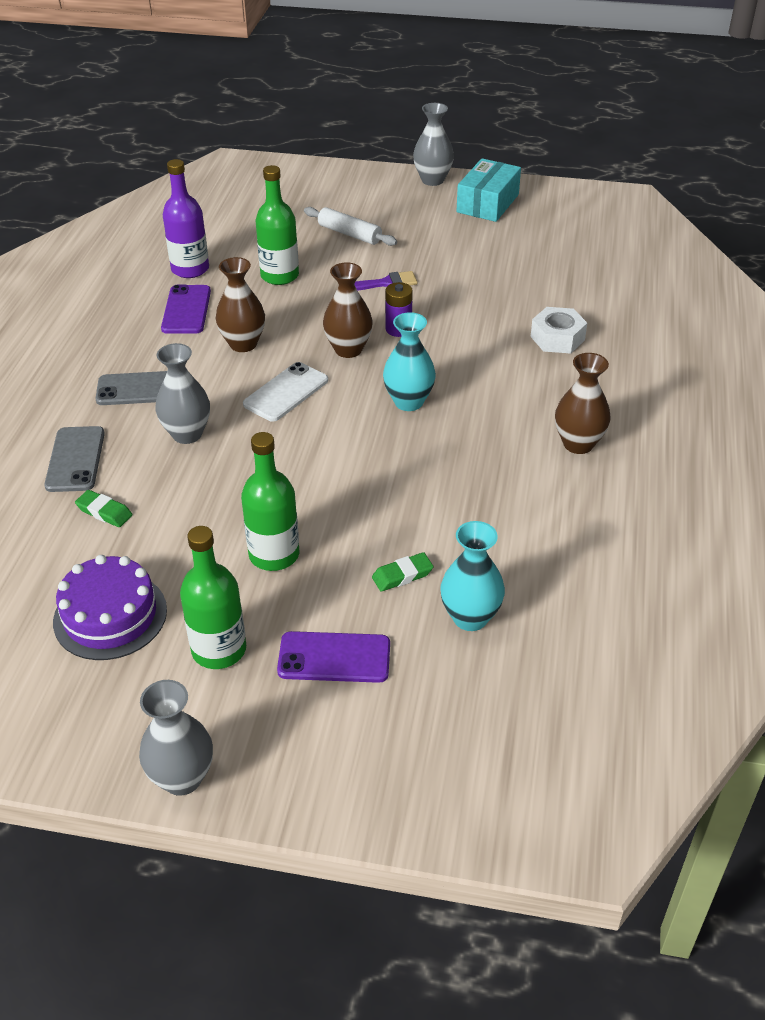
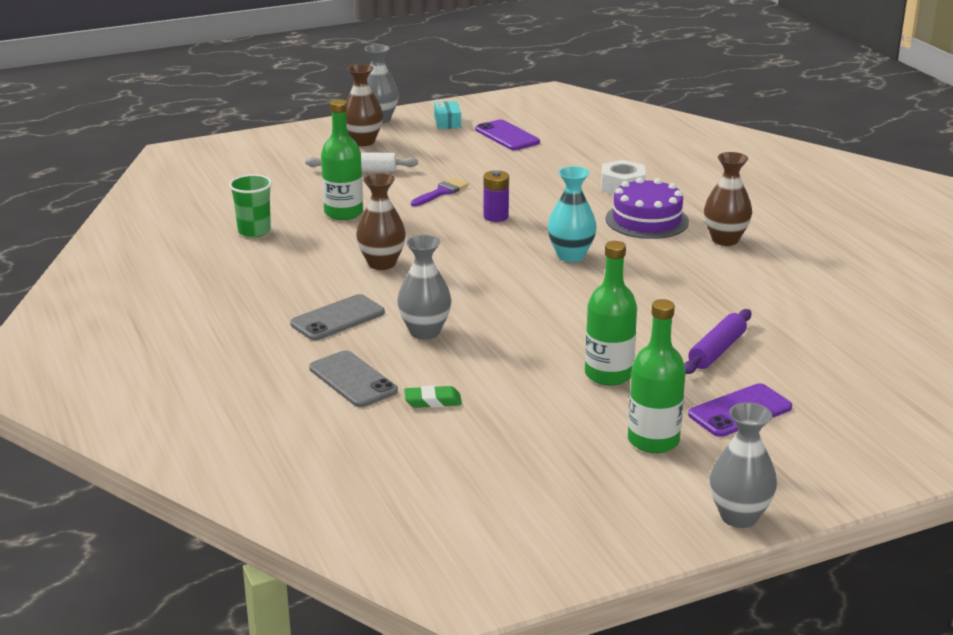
camera: 35 degrees left, 15 degrees down
purple cake [53,555,167,660] -> purple cake moved to [605,177,689,239]
purple phone [161,285,211,334] -> purple phone moved to [475,120,540,150]
purple bottle [163,159,209,278] -> green cup [229,174,272,237]
white phone [243,362,328,422] -> none
brown vase [323,262,373,358] -> brown vase moved to [346,64,383,146]
green eraser [372,552,434,592] -> purple rolling pin [684,309,751,374]
turquoise vase [440,521,505,631] -> none
turquoise box [457,158,521,222] -> turquoise box [434,101,461,129], size x0.56

